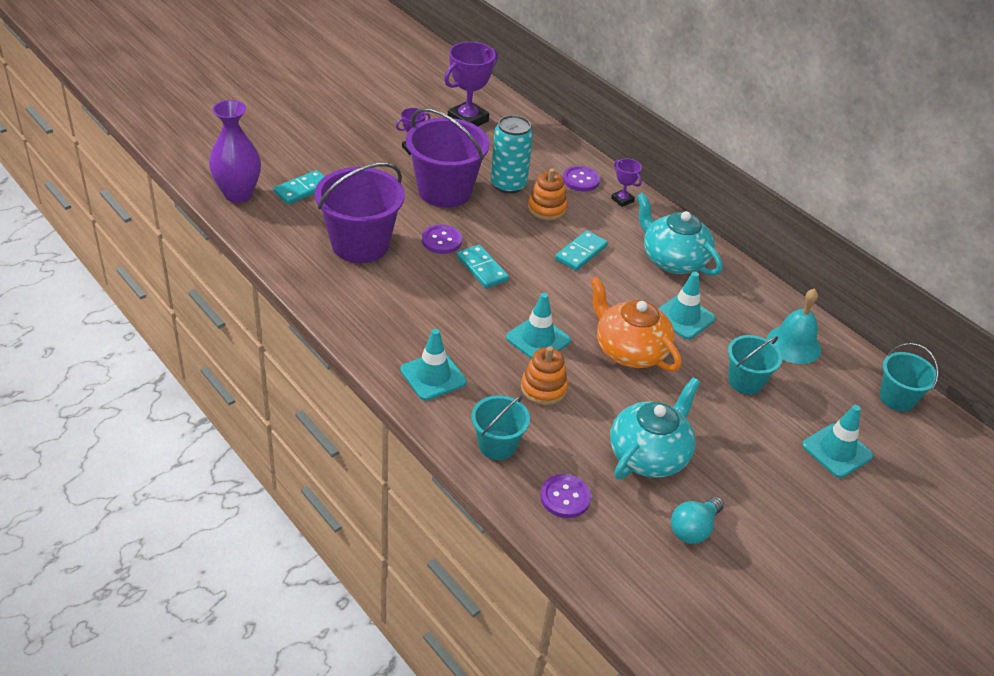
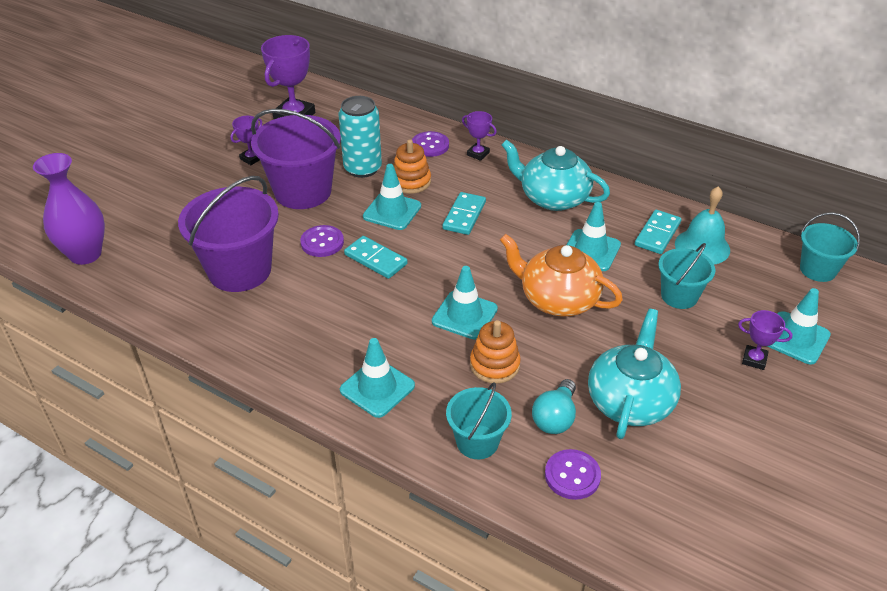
camera: 15 degrees left, 0 degrees up
turquoise domino [273,170,325,204] -> turquoise domino moved to [635,210,681,254]
turquoise light bulb [671,496,724,544] -> turquoise light bulb moved to [532,379,576,434]
none -> turquoise traffic cone [363,164,421,230]
none -> purple trophy [738,310,793,370]

